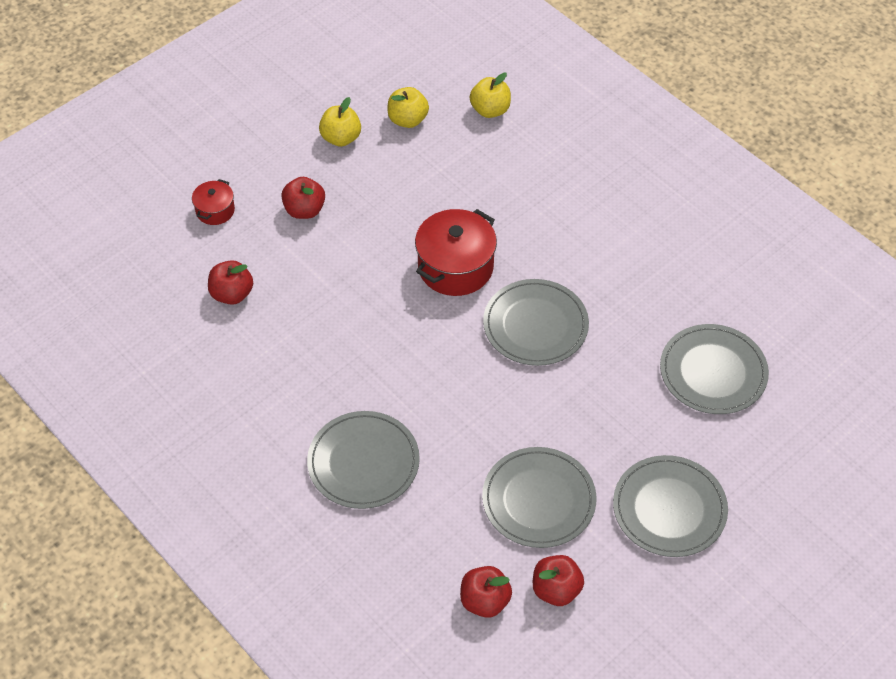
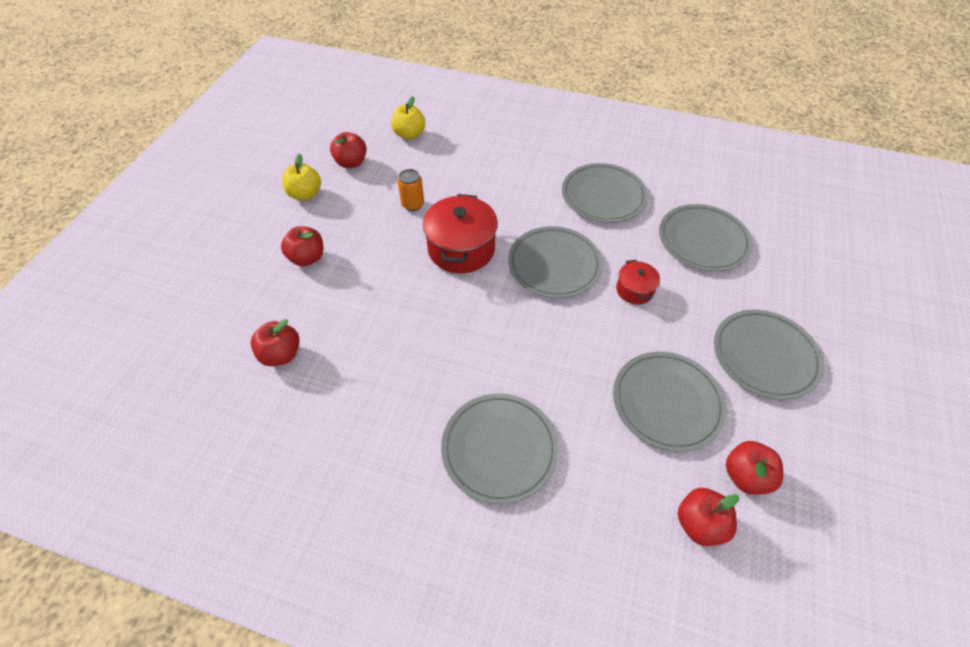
camera: 30 degrees left, 0 degrees up
red pot [192,179,235,225] -> red pot moved to [616,260,660,305]
yellow apple [388,87,429,128] -> red apple [330,132,367,168]
none -> orange can [398,169,424,211]
none -> grey plate [562,163,648,223]

